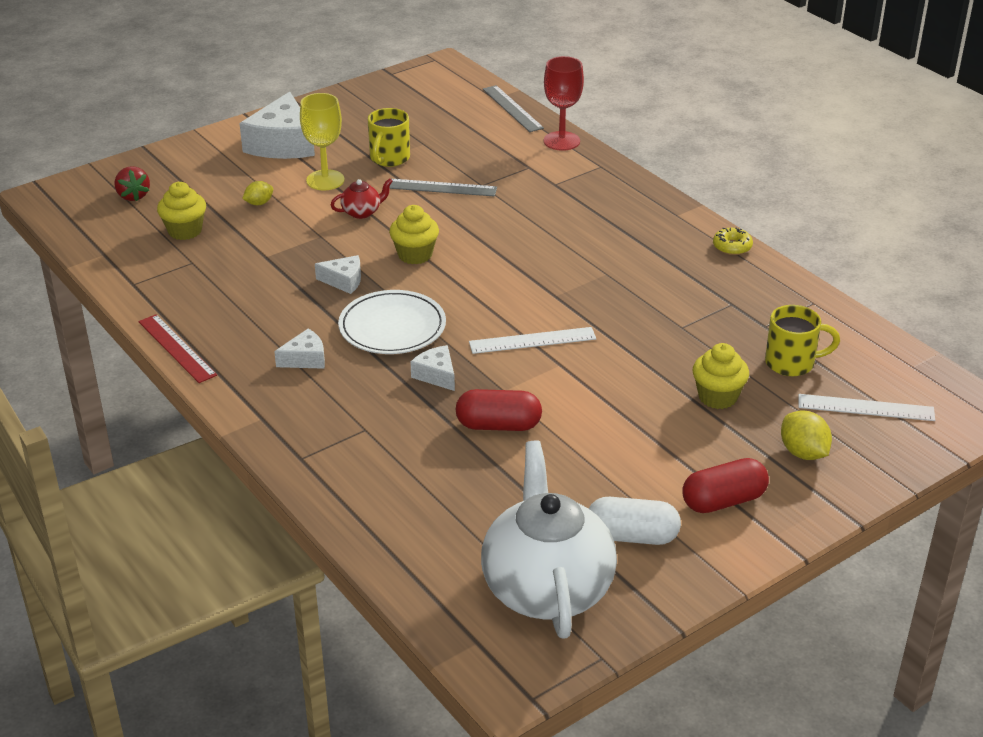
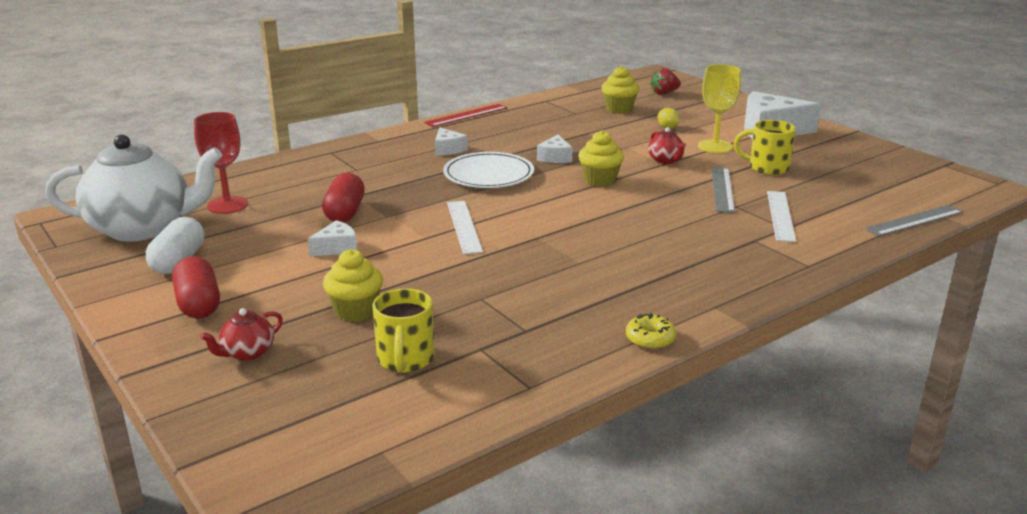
camera: 90 degrees right, 10 degrees down
white cheese [410,345,455,391] -> white cheese moved to [308,220,357,256]
red goblet [544,56,584,151] -> red goblet moved to [194,112,248,214]
yellow lemon [781,410,832,460] -> red teapot [200,308,283,361]
white ruler [798,394,935,421] -> white ruler moved to [767,191,796,242]

